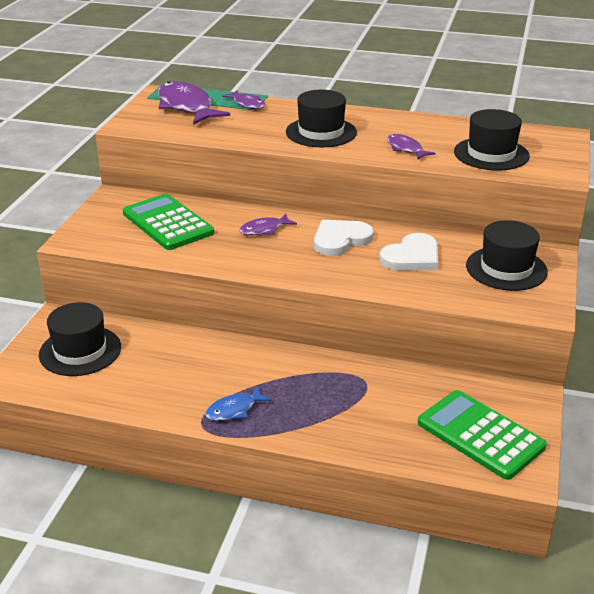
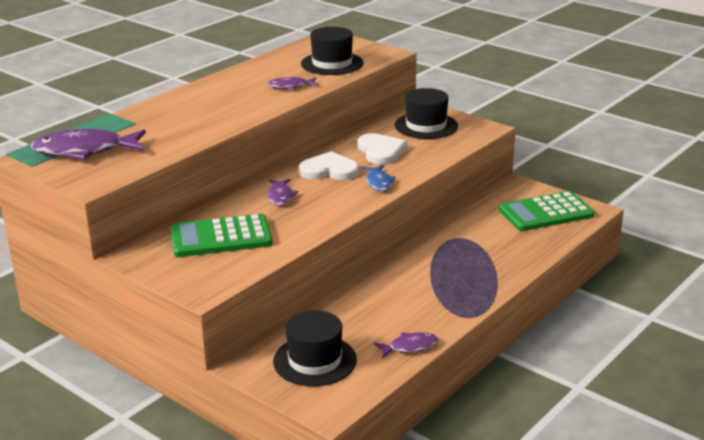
camera: 65 degrees left, 5 degrees down
blue fish [205,386,272,421] -> blue fish moved to [363,165,396,191]
purple fish [222,90,265,109] -> purple fish moved to [374,332,438,358]
black hat [286,90,357,147] -> none
white heart [314,220,374,256] -> white heart turned 105 degrees clockwise [299,151,359,180]

